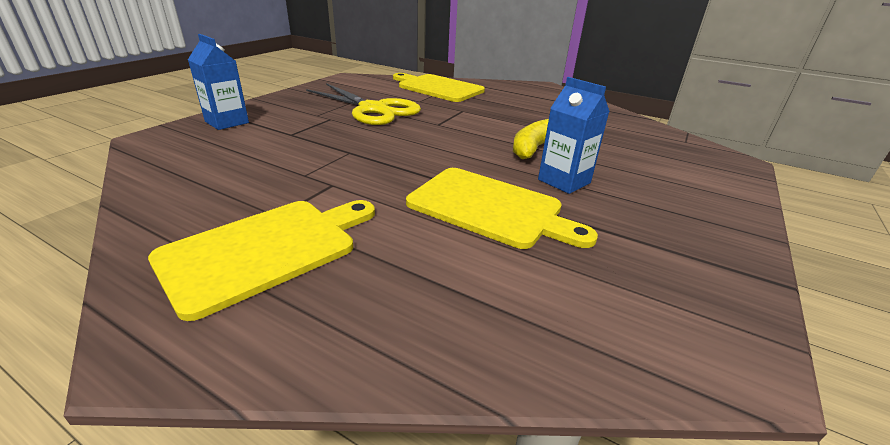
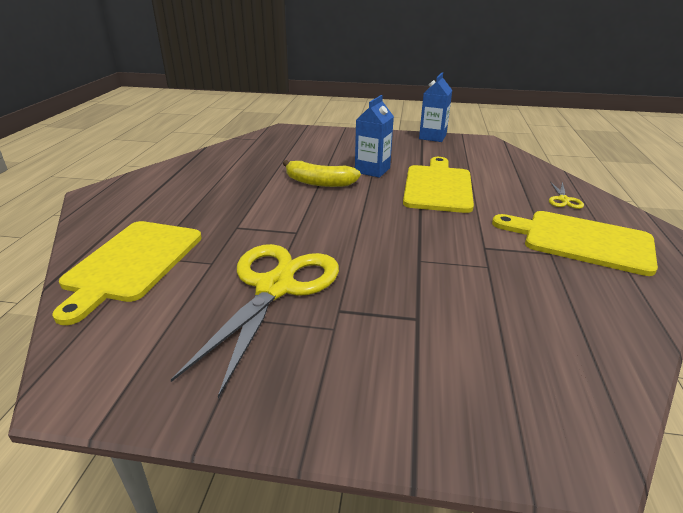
camera: 110 degrees left, 0 degrees up
blue carton [188,34,249,130] -> blue carton moved to [419,72,452,142]
none -> yellow scissors [549,181,584,209]

